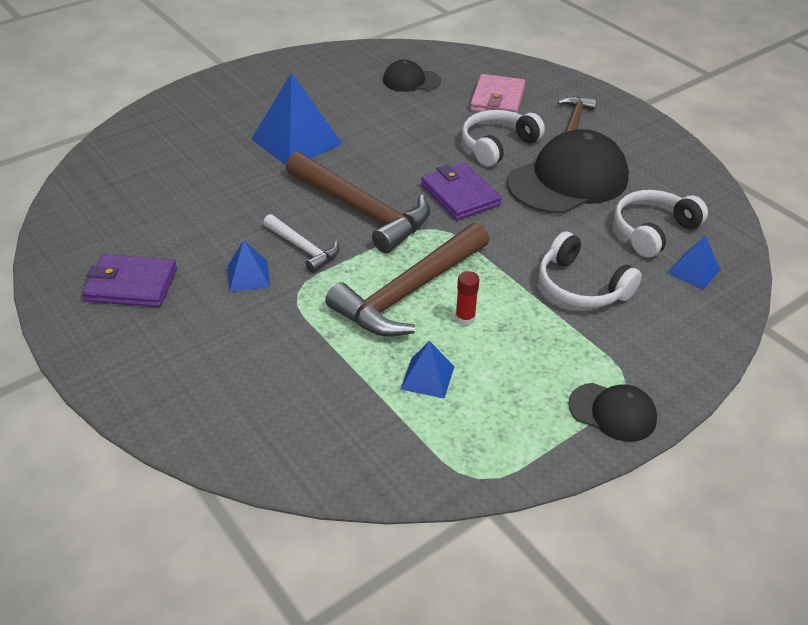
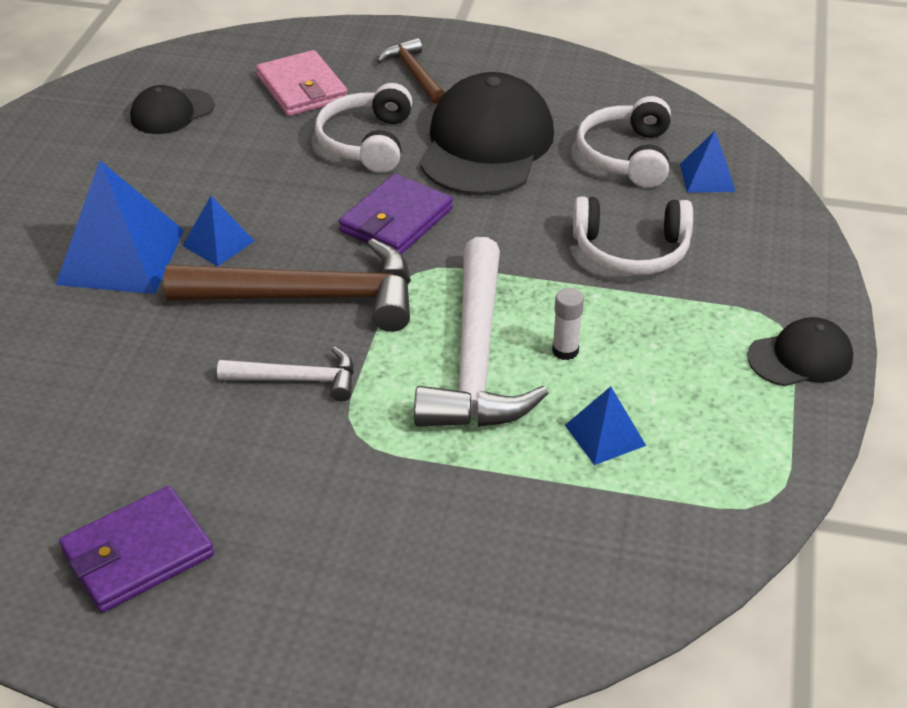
camera: 40 degrees left, 0 degrees up
blue pyramid [228,240,270,292] -> blue pyramid moved to [182,196,254,266]
brown hammer [325,222,489,336] -> white hammer [414,237,549,427]
purple wallet [421,163,502,220] -> purple wallet turned 75 degrees counterclockwise [339,174,453,254]
red glue stick [455,271,480,326] -> white glue stick [552,288,584,360]

